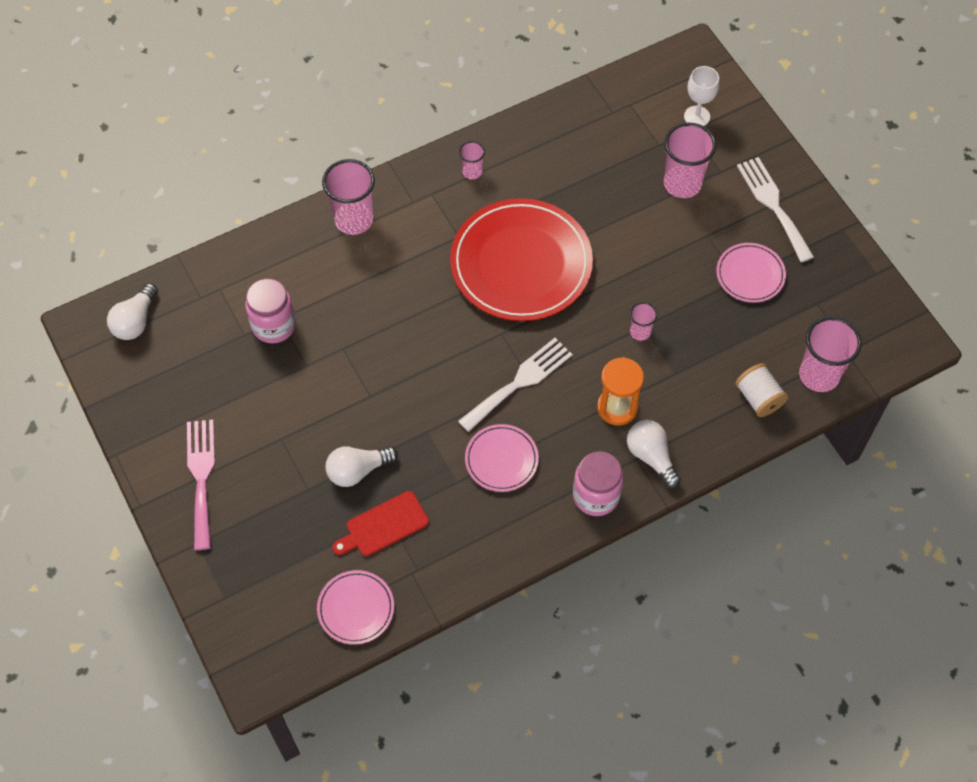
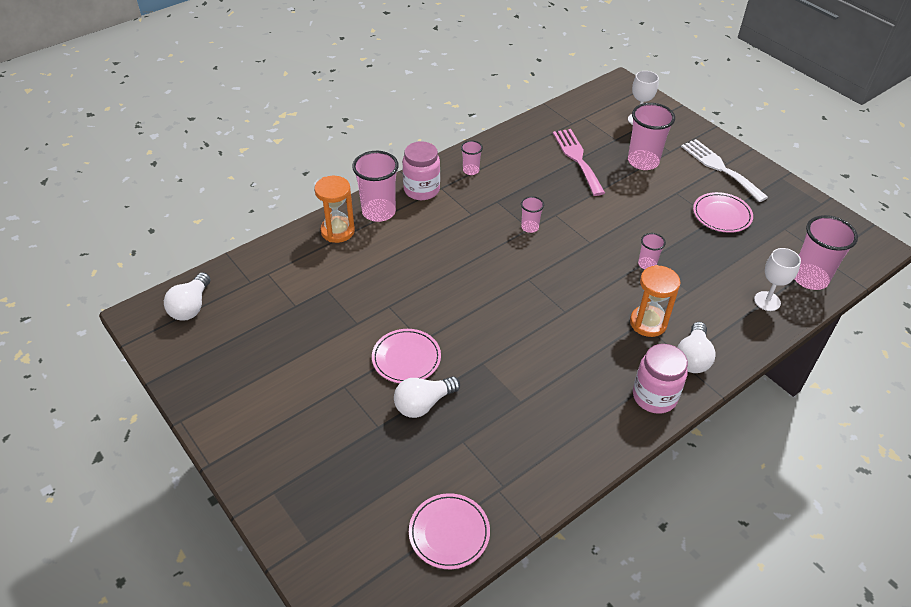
camera: 10 degrees left, 15 degrees down
pink fork [187,420,215,550] -> pink fork moved to [553,129,605,196]
pink jar [245,279,296,343] -> pink jar moved to [402,141,440,200]
red cutting board [332,491,429,556] -> none
red plate [450,198,593,321] -> pink cup [521,196,544,233]
white fork [458,338,573,432] -> none
pink plate [465,424,539,492] -> pink plate moved to [372,329,441,383]
white light bulb [627,420,681,488] -> white light bulb turned 120 degrees counterclockwise [677,322,716,373]
white spool [735,363,788,417] -> white goblet [754,248,801,311]
none -> orange hourglass [314,176,355,243]

